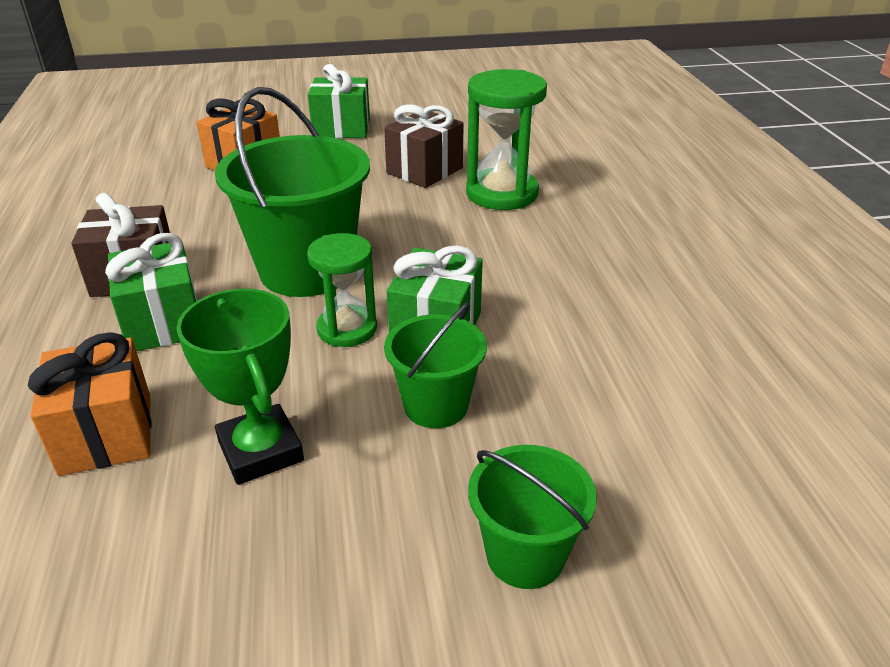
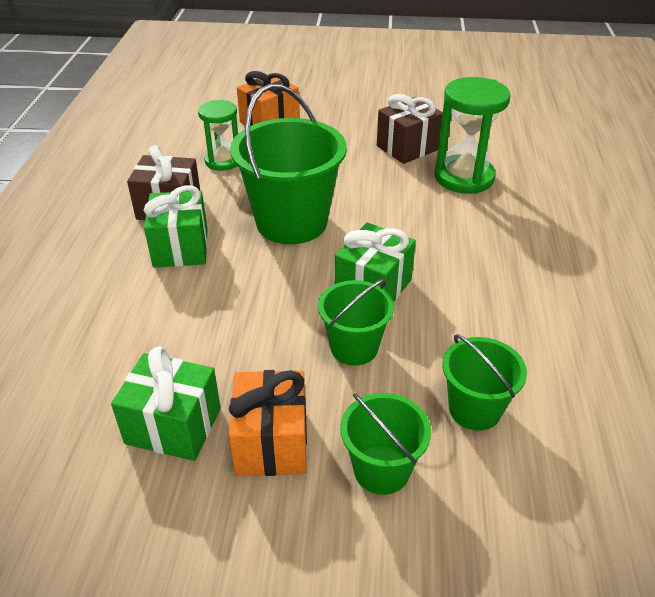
camera: 15 degrees right, 5 degrees up
orange gift [28,332,151,476] -> orange gift moved to [229,370,307,476]
green trophy [176,289,304,485] -> none
green hourglass [307,233,377,347] -> green hourglass moved to [198,100,238,171]
green gift [308,64,370,138] -> green gift moved to [111,346,221,461]
none -> green bucket [442,334,527,431]

